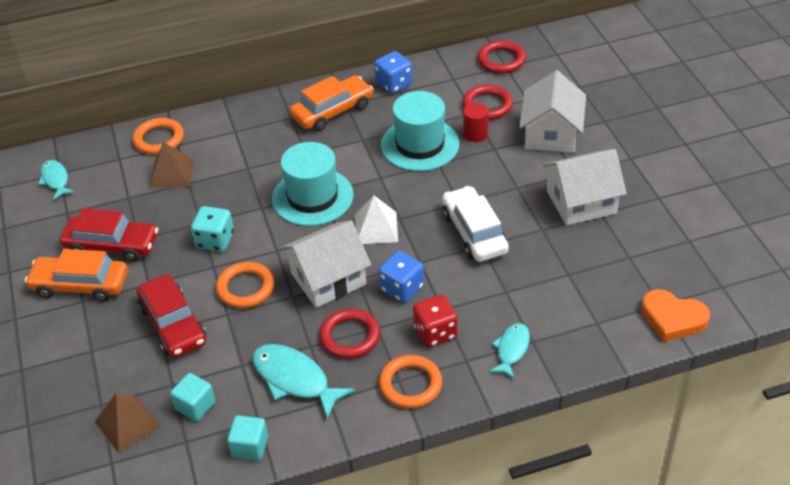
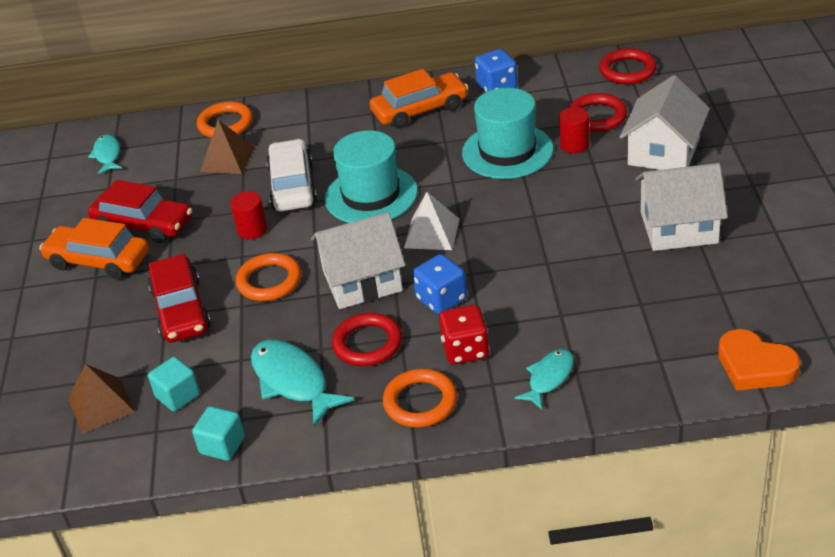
camera: 15 degrees right, 5 degrees down
turquoise dice [191,206,234,252] -> red cylinder [230,191,267,239]
white car [442,186,509,262] -> white car moved to [266,139,317,212]

